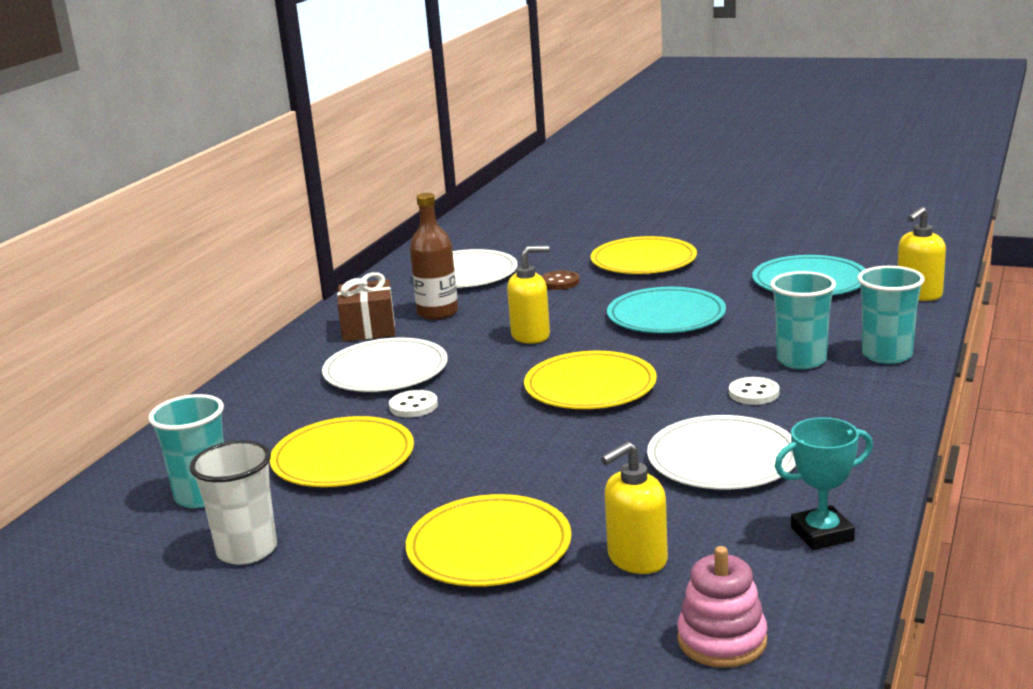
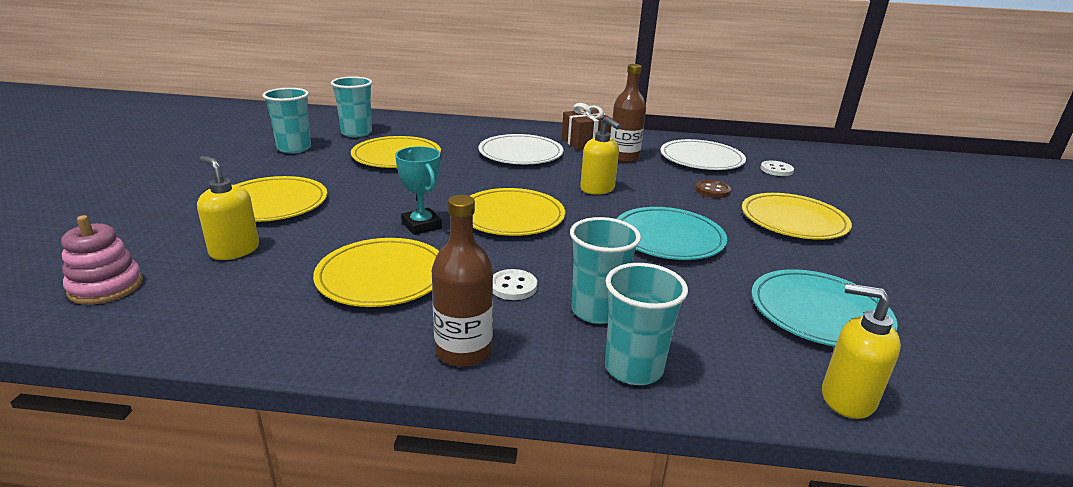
camera: 70 degrees right, 5 degrees up
white cup [189,440,277,565] -> turquoise cup [263,88,311,154]
white button [389,390,438,417] -> white button moved to [760,161,794,176]
white plate [647,415,796,489] -> yellow plate [313,238,439,307]
turquoise trophy [774,417,873,550] -> turquoise trophy moved to [395,146,442,235]
none -> brown bottle [432,195,493,367]

